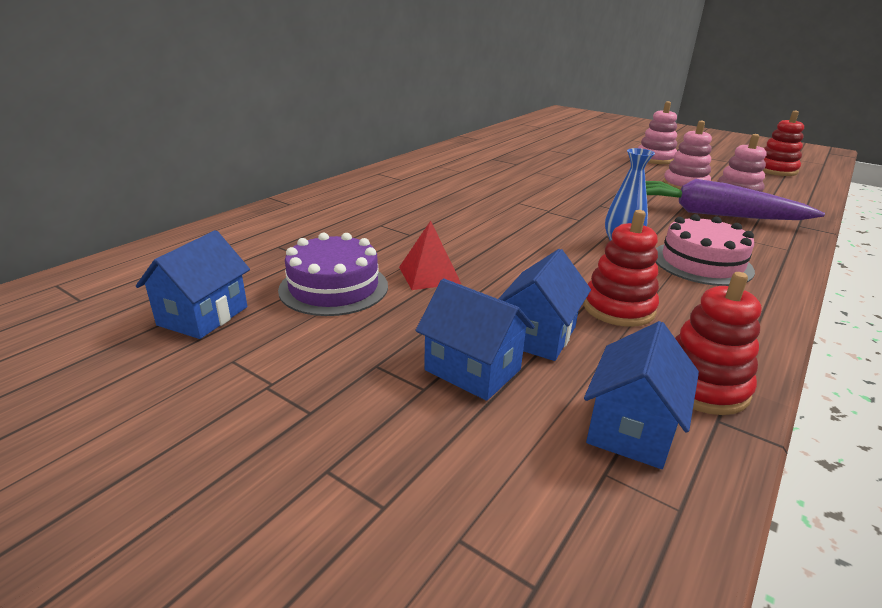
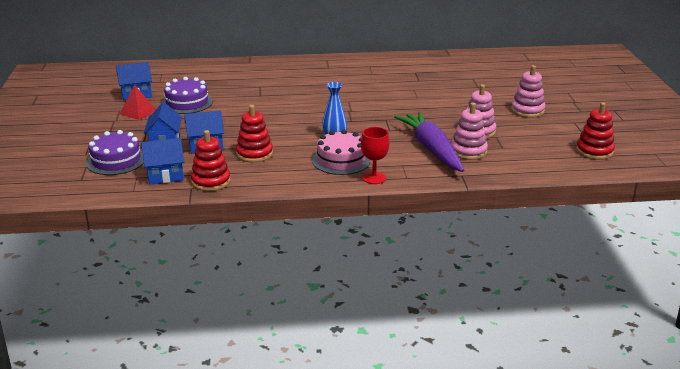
camera: 50 degrees right, 0 degrees up
red pyramid [399,221,461,290] -> red pyramid moved to [120,85,156,120]
none -> purple cake [86,130,144,175]
none -> red goblet [361,127,390,184]

